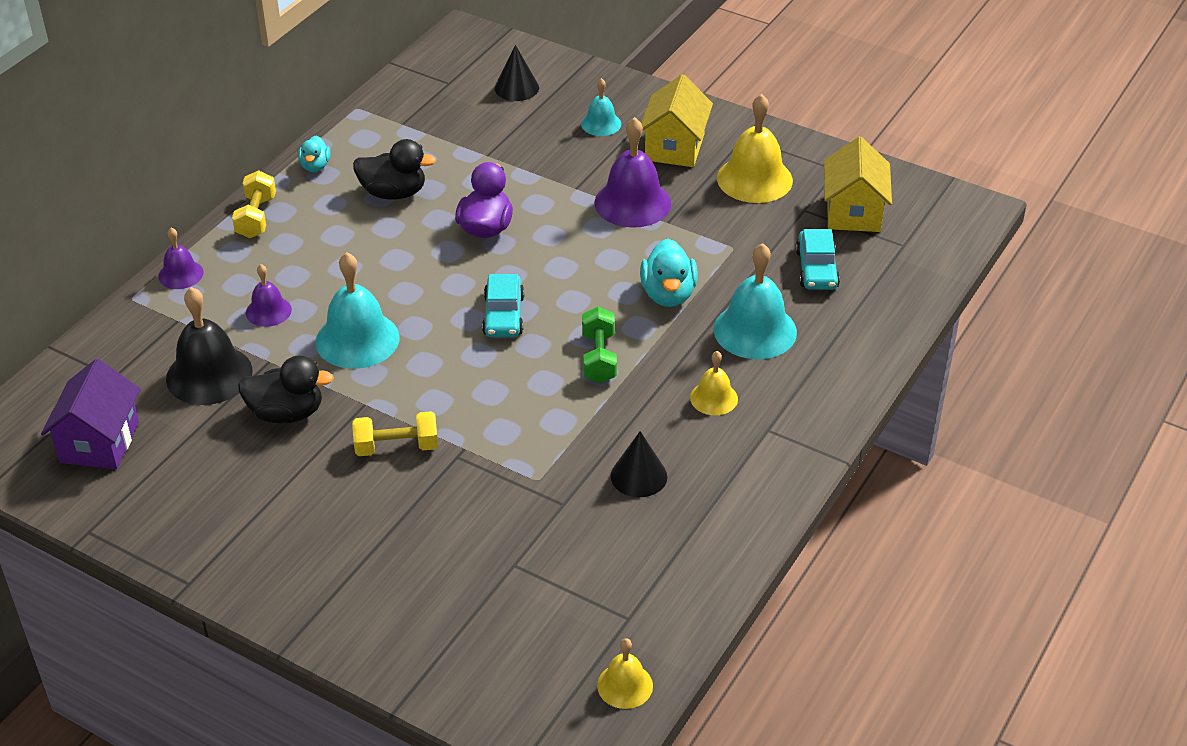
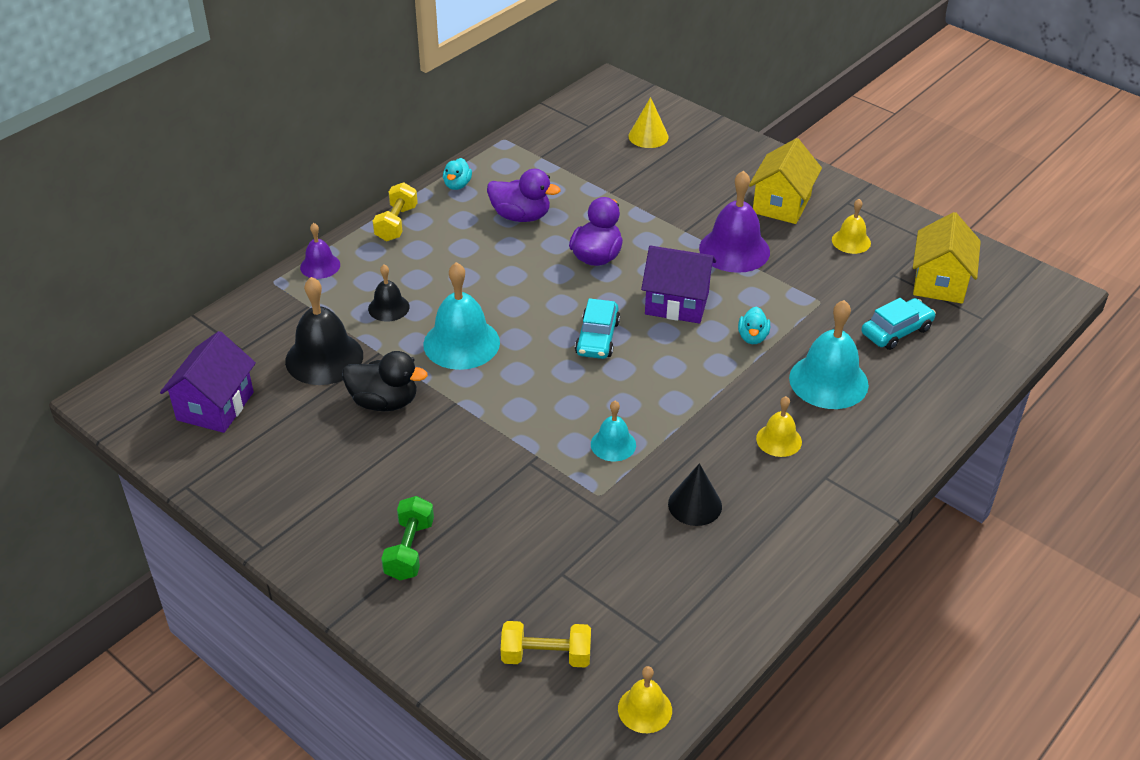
camera: 10 degrees right, 0 degrees up
purple bell [246,264,292,327] -> black bell [368,265,410,322]
yellow dumbbell [352,411,438,456] -> yellow dumbbell moved to [501,621,591,668]
black duck [353,139,436,199] -> purple duck [487,169,561,222]
black cone [495,45,539,101] -> yellow cone [629,97,669,148]
turquoise bell [581,78,621,136] -> turquoise bell moved to [591,401,636,461]
green dumbbell [582,307,617,383] -> green dumbbell moved to [381,496,434,581]
turquoise duck [640,239,698,307] -> turquoise duck [738,306,770,344], size x0.60
yellow bell [717,94,793,203] -> yellow bell [832,199,871,254], size x0.55
turquoise car [796,229,840,290] -> turquoise car turned 135 degrees counterclockwise [861,298,936,350]
none -> purple house [641,246,716,323]

